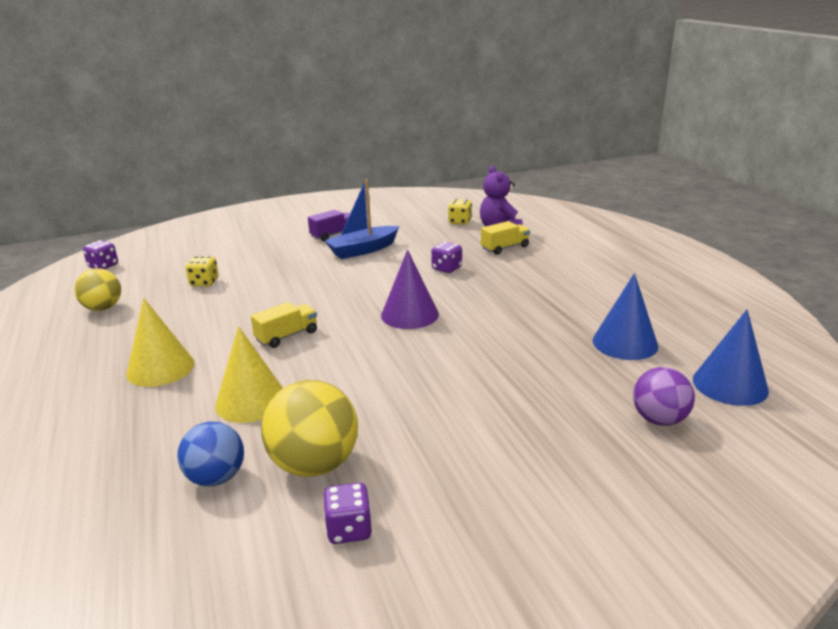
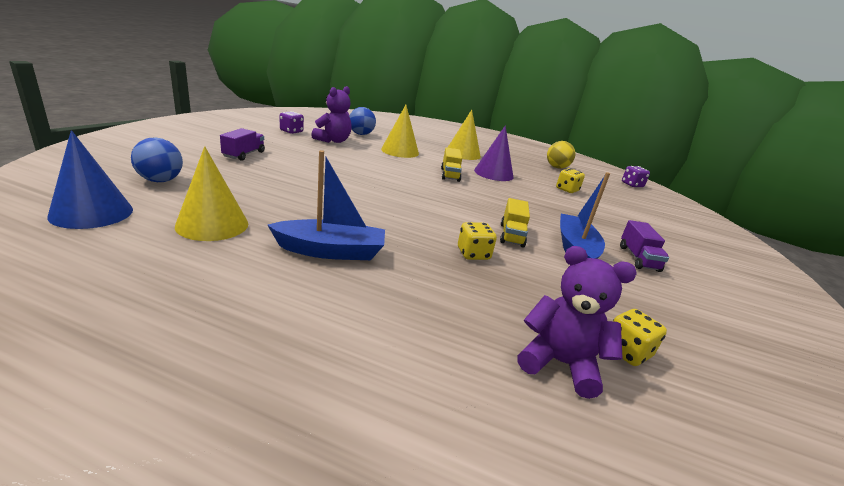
camera: 125 degrees right, 0 degrees up
yellow ball [261,380,358,477] -> purple teddy bear [311,86,352,143]
purple cone [381,250,439,329] -> purple cone moved to [474,125,514,181]
purple dice [431,242,462,273] -> yellow dice [458,222,497,260]
yellow truck [481,221,530,255] -> yellow truck moved to [500,198,530,248]
blue cone [593,273,658,360] -> yellow cone [175,146,248,241]
purple ball [633,367,695,426] -> blue ball [131,138,183,182]
none -> purple truck [220,128,265,161]
none -> blue boat [268,150,385,260]

